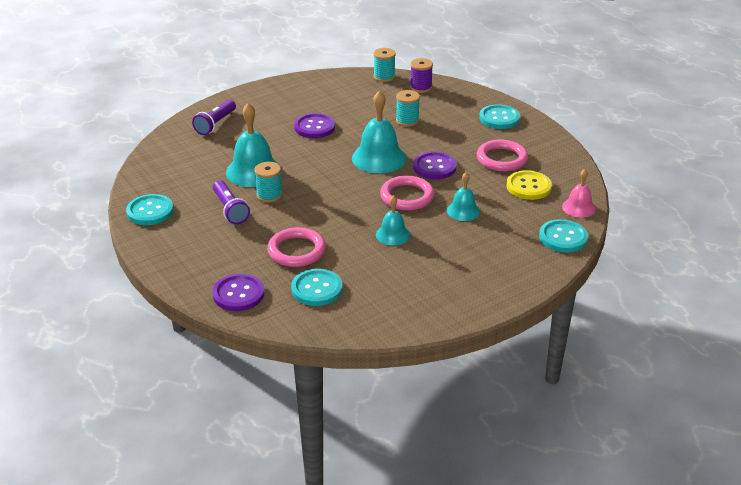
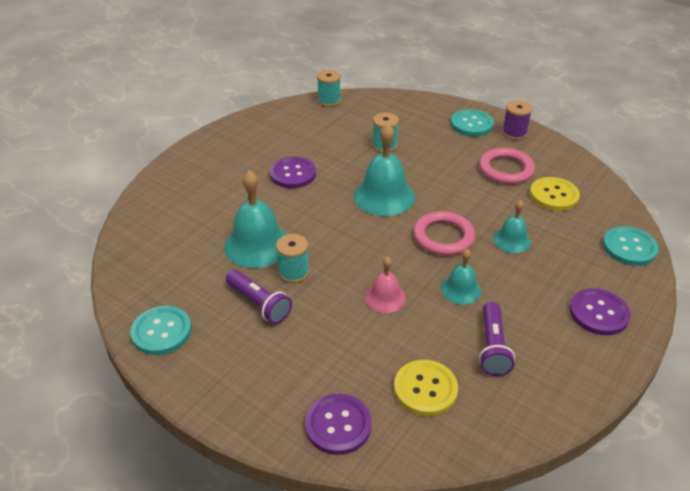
camera: 20 degrees left, 5 degrees up
purple flashlight [192,99,236,135] -> purple flashlight moved to [479,302,515,376]
pink ring [267,227,326,267] -> none
turquoise button [291,269,343,306] -> yellow button [394,360,458,416]
purple spool [410,58,433,93] -> purple spool moved to [502,101,532,140]
purple button [413,152,457,179] -> purple button moved to [570,288,631,335]
pink bell [562,169,596,218] -> pink bell moved to [365,257,406,313]

